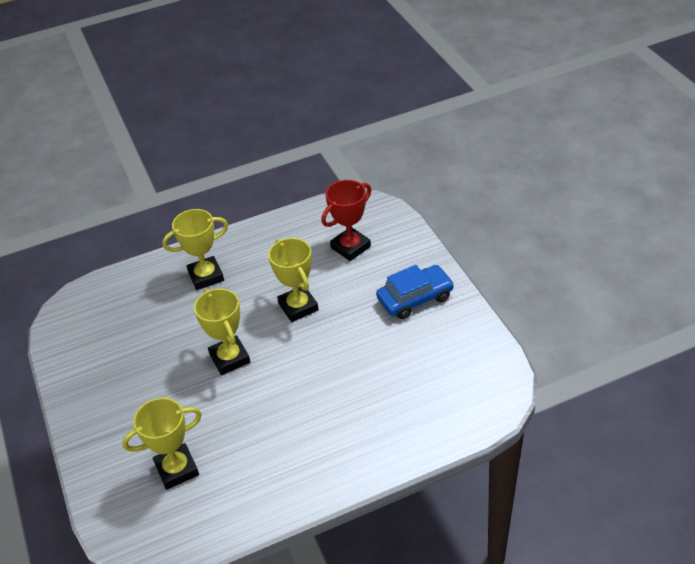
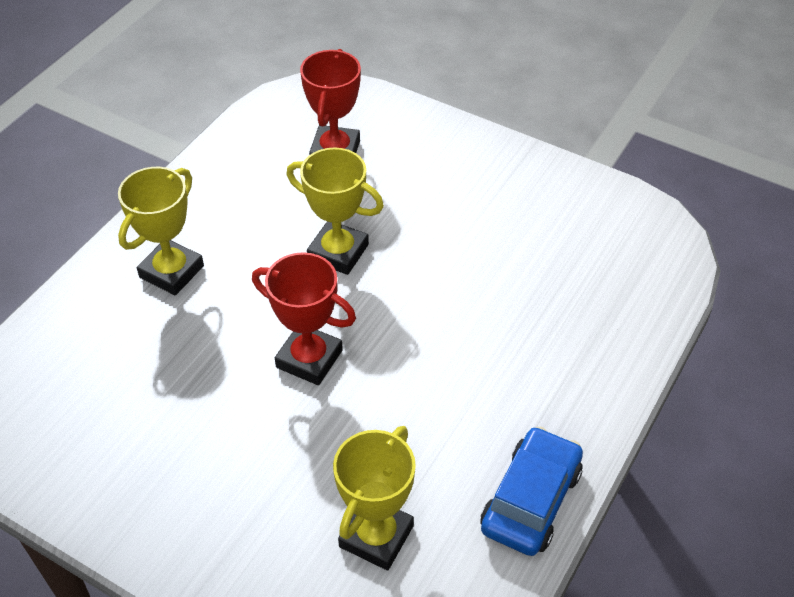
camera: 40 degrees left, 5 degrees up
yellow trophy [194,289,250,375] -> red trophy [252,252,356,385]
blue car [376,265,454,319] -> blue car moved to [480,426,583,556]

